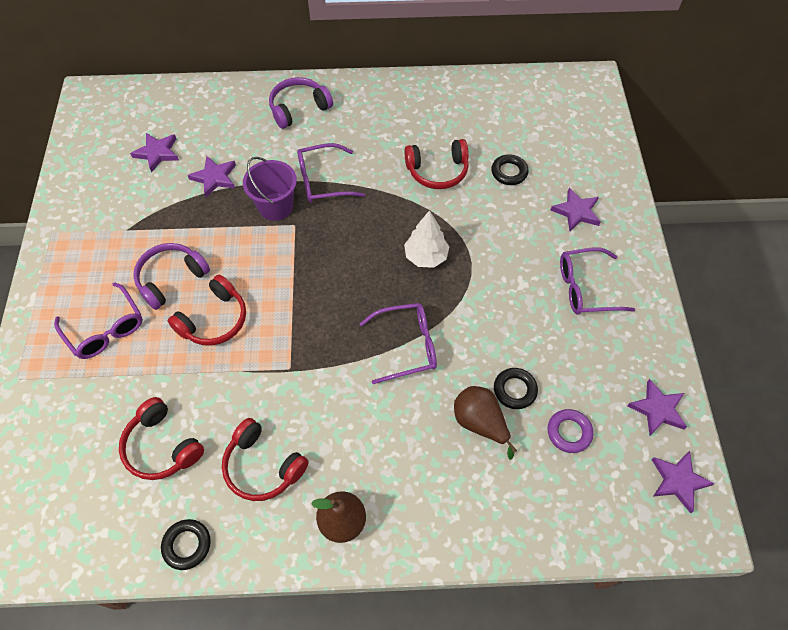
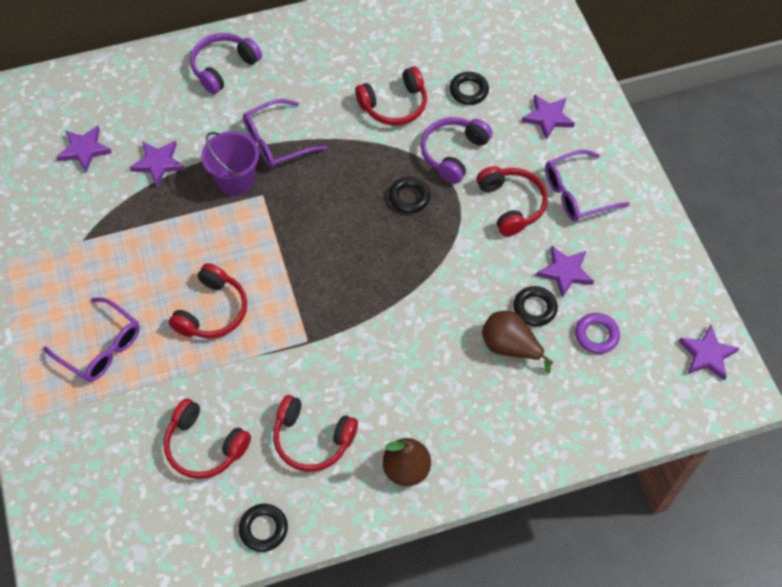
camera: 15 degrees left, 0 degrees up
purple headphones [133,243,210,310] -> purple headphones moved to [421,117,492,184]
purple glasses [359,303,437,384] -> none
white tree [404,210,449,268] -> black ring [389,177,430,213]
purple star [627,379,687,435] -> purple star moved to [536,246,594,298]
none -> red headphones [477,166,548,236]

